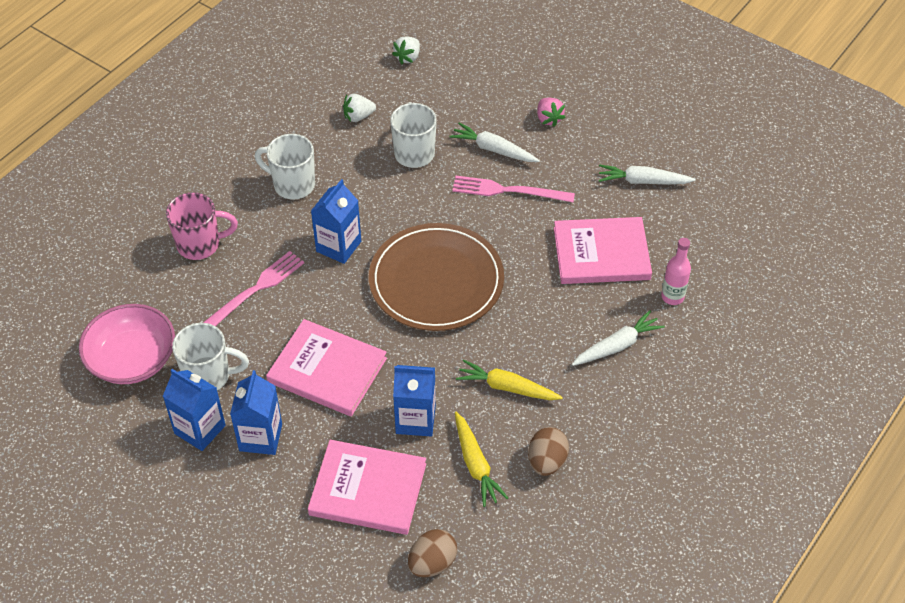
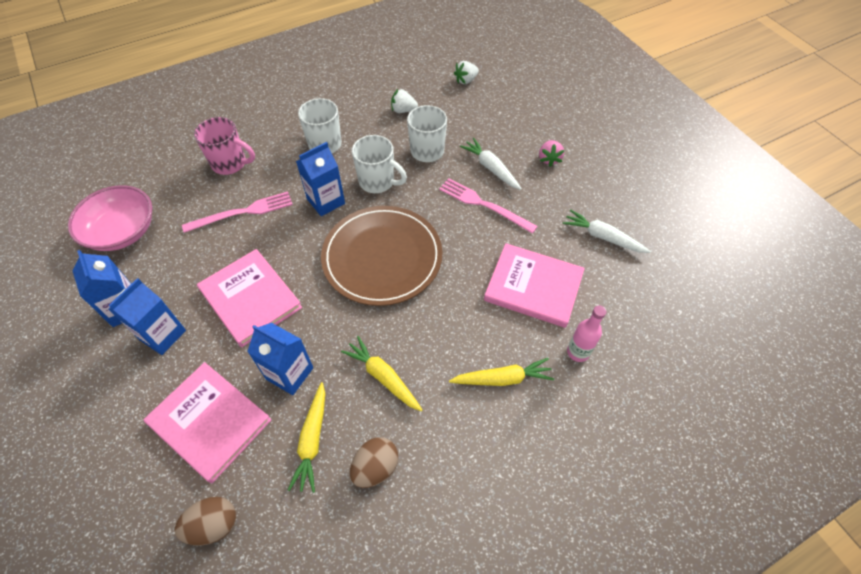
camera: 25 degrees right, 5 degrees up
white mug [172,323,249,390] -> white mug moved to [352,135,407,193]
white carrot [572,310,665,366] -> yellow carrot [449,358,554,386]

